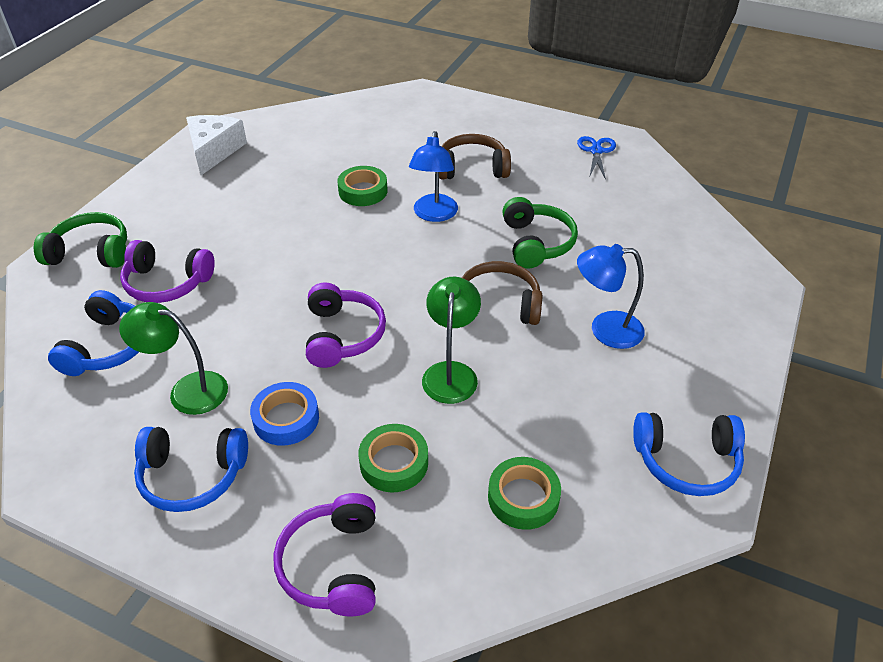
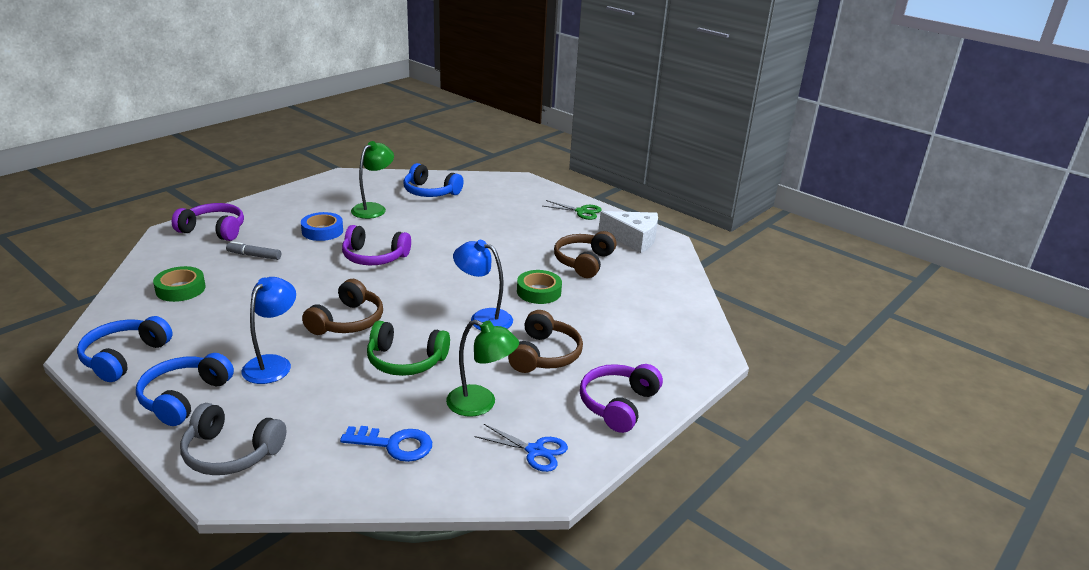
camera: 105 degrees right, 15 degrees down
green headphones [34,212,127,268] -> none
purple headphones [120,240,215,303] -> purple headphones moved to [580,364,663,433]
blue headphones [134,427,248,512] -> blue headphones moved to [136,353,234,426]
green tape [358,424,428,492] -> grey marker [226,241,281,260]
green lamp [422,277,481,404] -> green lamp moved to [446,320,519,417]
none -> grey headphones [180,403,286,475]
none -> blue key [340,426,432,462]
none -> green scissors [543,200,602,220]
none -> brown headphones [554,231,616,278]

